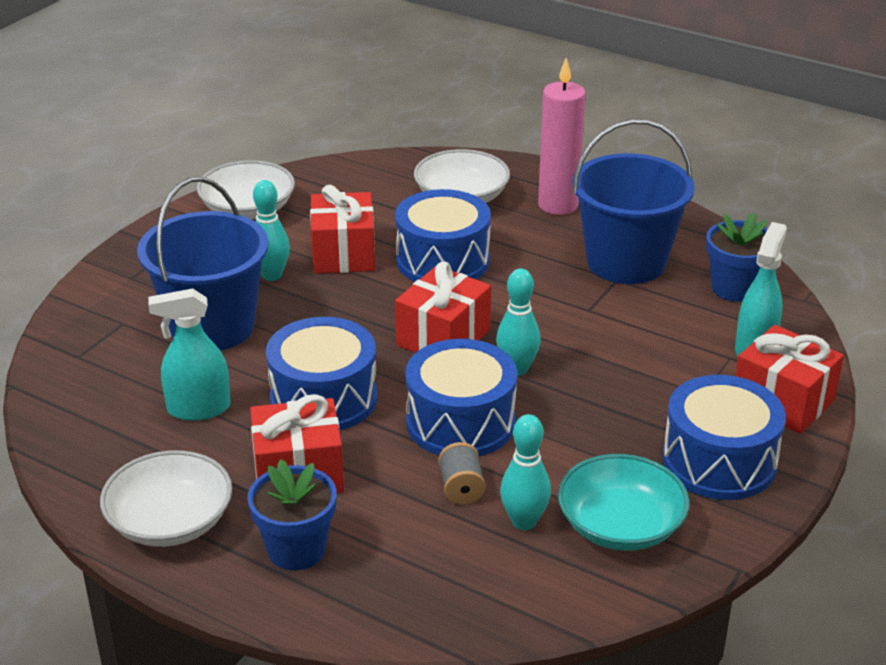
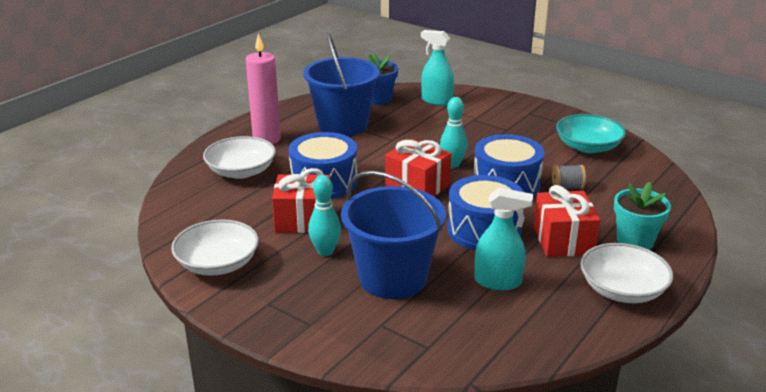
camera: 85 degrees left, 5 degrees down
turquoise spray bottle [148,289,230,421] -> turquoise spray bottle turned 75 degrees counterclockwise [474,188,533,290]
blue flower pot [247,459,337,571] -> turquoise flower pot [614,182,671,250]
turquoise bowling pin [500,414,551,530] -> none
blue drum [663,375,786,500] -> none
red gift [736,325,844,434] -> none

